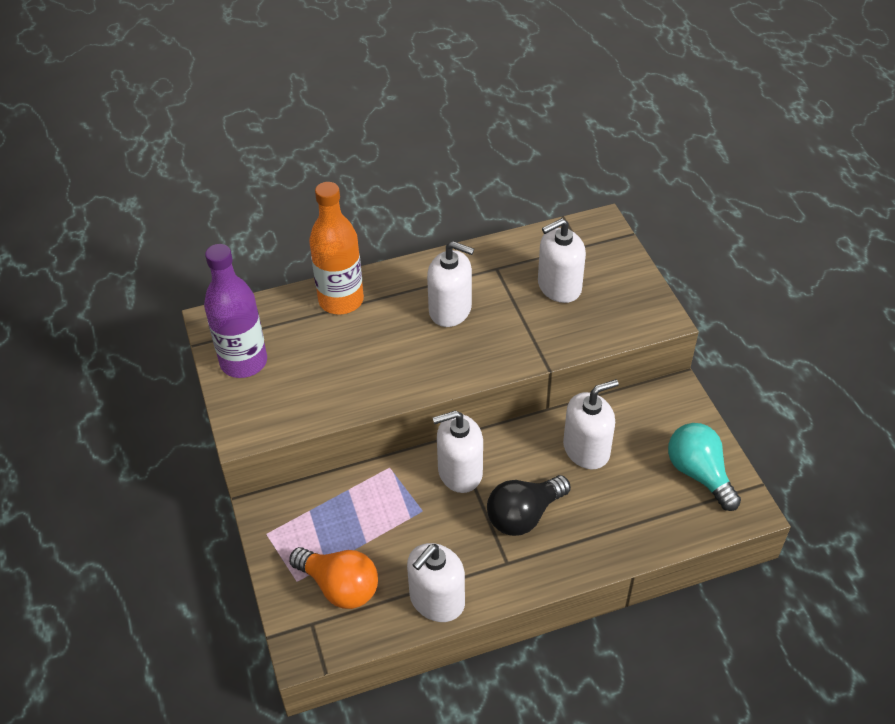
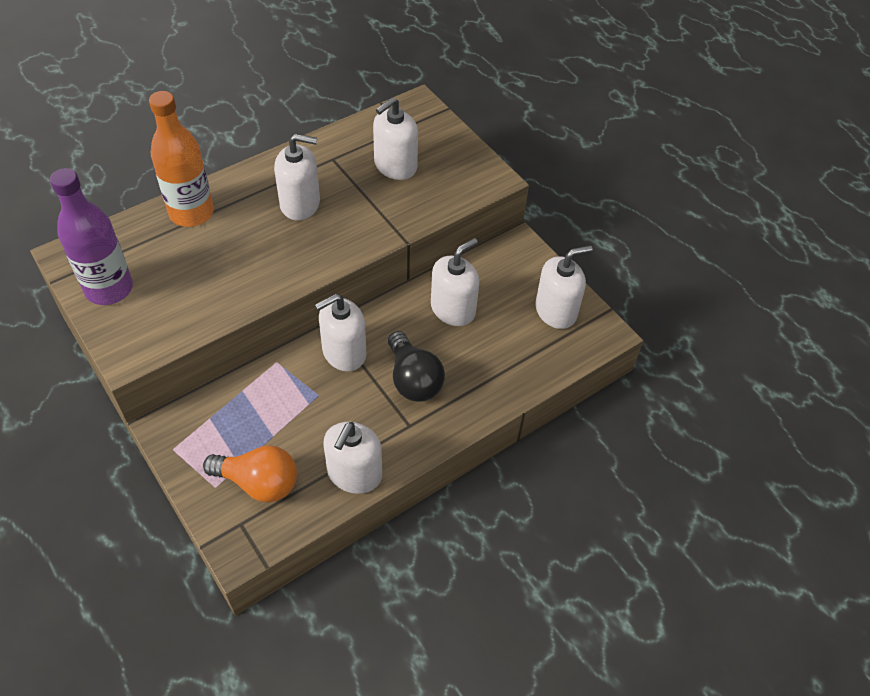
camera: 20 degrees left, 5 degrees up
black light bulb [487,475,571,536] -> black light bulb turned 60 degrees counterclockwise [388,331,445,402]
turquoise light bulb [668,423,741,511] -> white soap dispenser [535,245,592,329]

